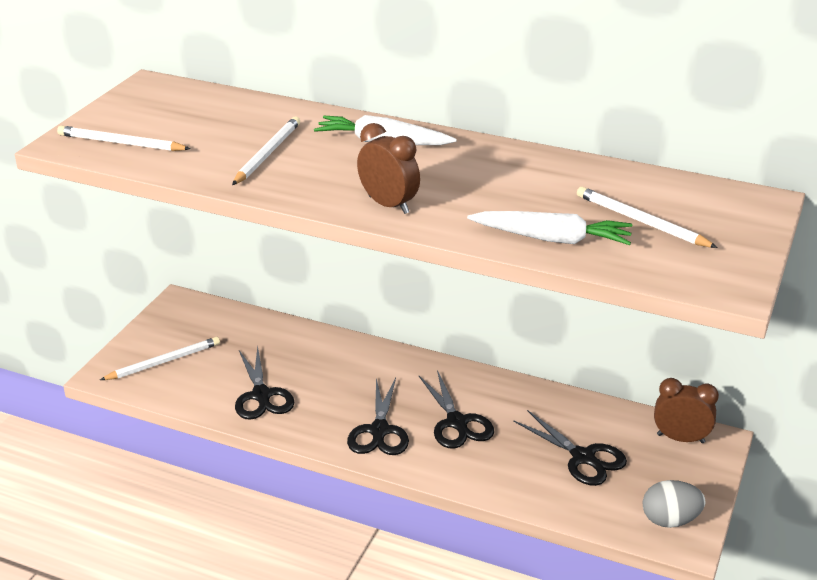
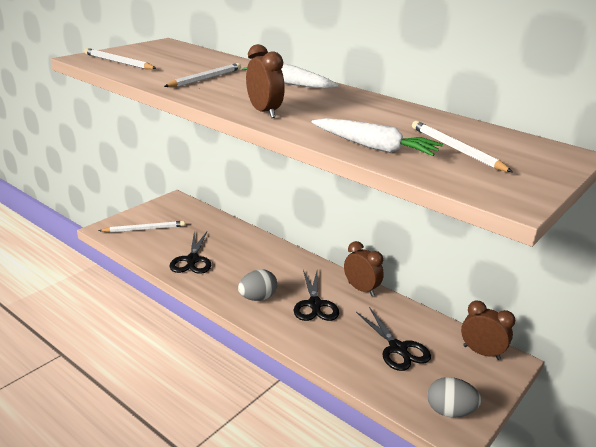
camera: 15 degrees right, 5 degrees down
black scissors [347,378,409,455] -> grey egg [238,269,277,301]
none -> brown clock [344,241,384,296]

